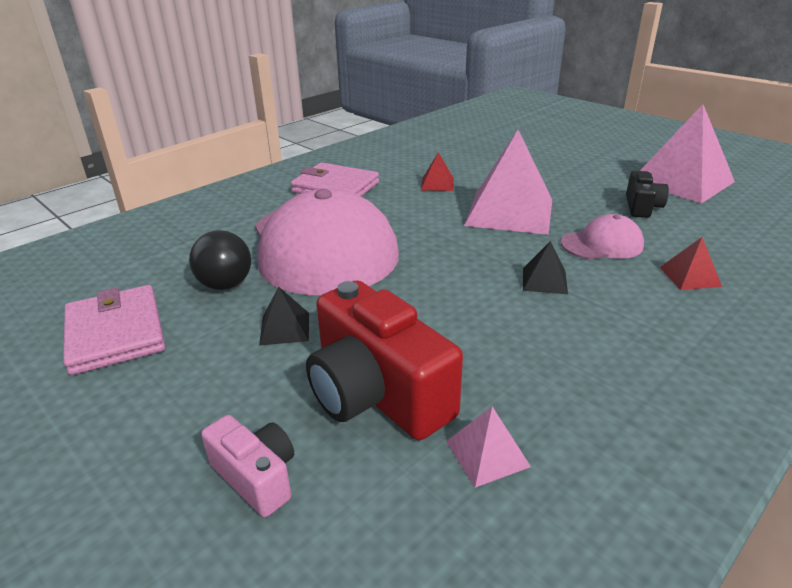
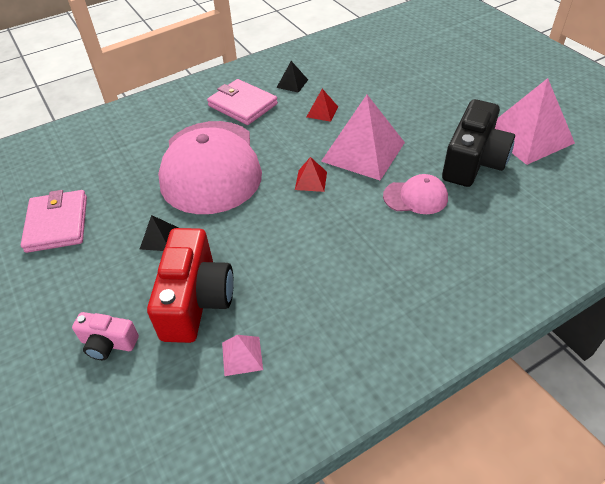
camera: 15 degrees right, 15 degrees up
black ball [189,230,251,290] -> none
pink camera [201,415,294,517] -> pink camera turned 135 degrees clockwise [72,312,139,360]
red camera [306,280,463,440] -> red camera turned 150 degrees counterclockwise [147,228,234,343]
black pyramid [523,241,568,294] -> black pyramid moved to [277,61,308,93]
black camera [626,171,669,218] -> black camera [442,99,515,187], size x1.91
red pyramid [659,237,722,290] -> red pyramid moved to [295,157,327,192]

